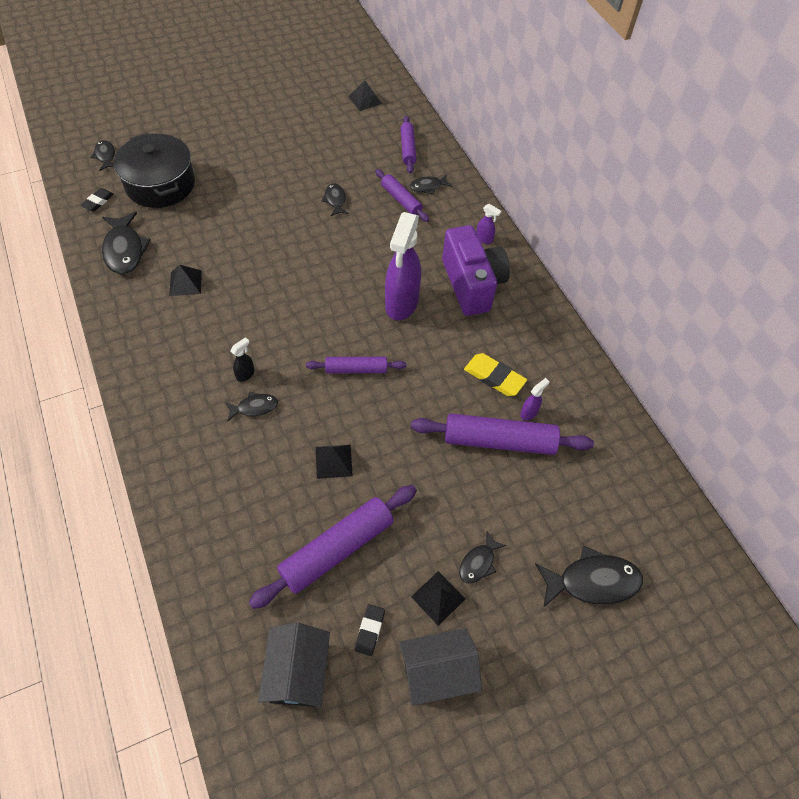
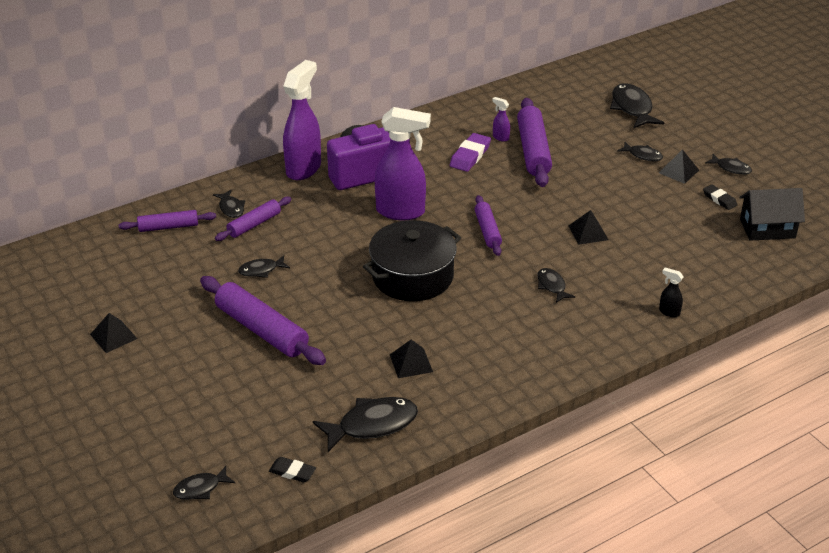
camera: 95 degrees left, 20 degrees down
black pot [114,133,195,208] -> black pot moved to [363,220,461,301]
black spray bottle [230,337,255,382] -> black spray bottle moved to [659,267,683,317]
purple rolling pin [249,485,417,609] -> purple rolling pin moved to [200,276,326,365]
black pyramid [348,80,382,111] -> black pyramid moved to [90,313,137,353]
black eraser [354,604,385,656] -> black eraser turned 45 degrees clockwise [703,184,738,210]
black house [399,628,482,706] -> black fish [705,154,752,175]
yellow eraser [464,353,527,396] -> purple eraser [450,133,491,172]
purple spray bottle [476,204,501,244] -> purple spray bottle [283,60,321,180], size x2.46

